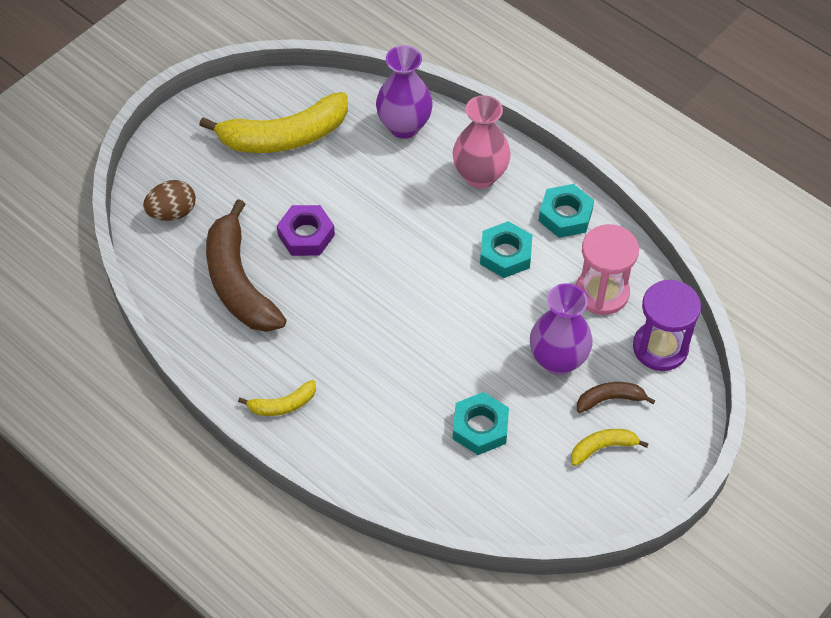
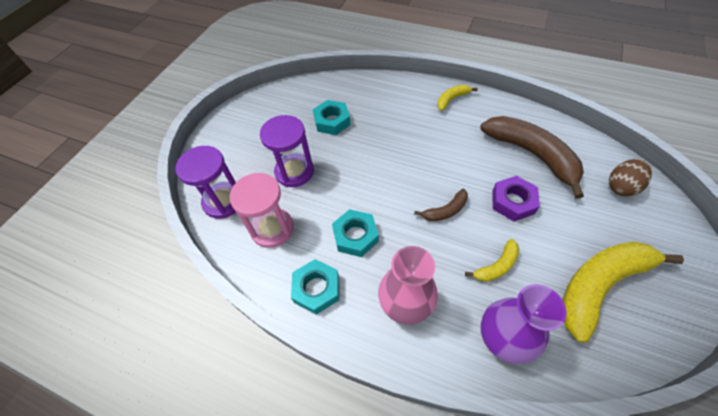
camera: 165 degrees right, 0 degrees up
purple vase [530,283,593,375] -> purple hourglass [260,115,314,187]
yellow banana [571,429,649,466] -> yellow banana moved to [465,239,519,282]
brown banana [577,382,655,413] -> brown banana moved to [414,189,468,221]

